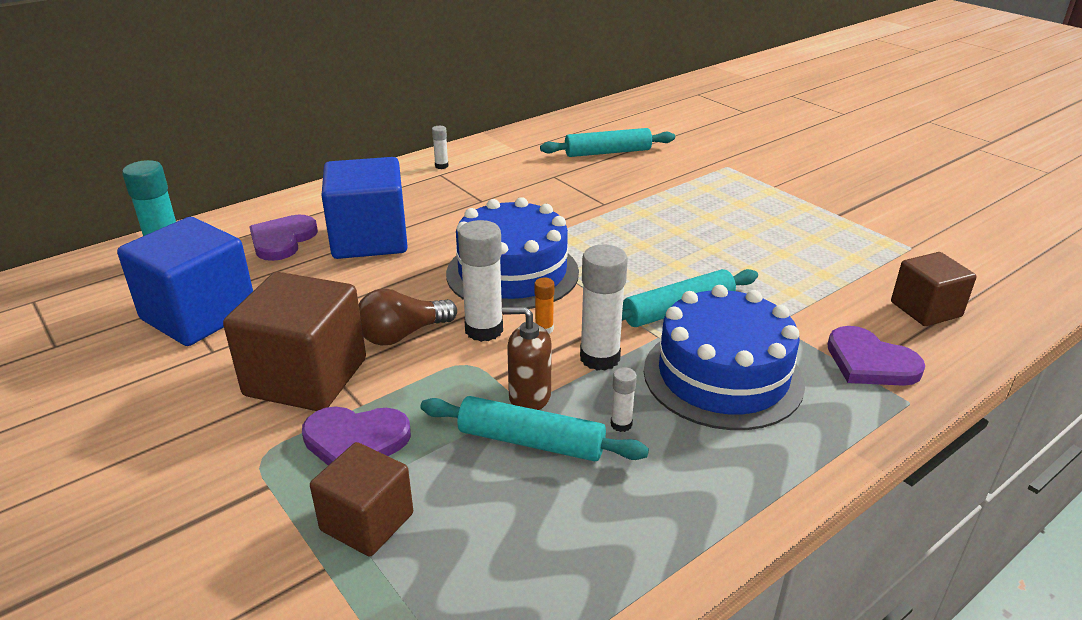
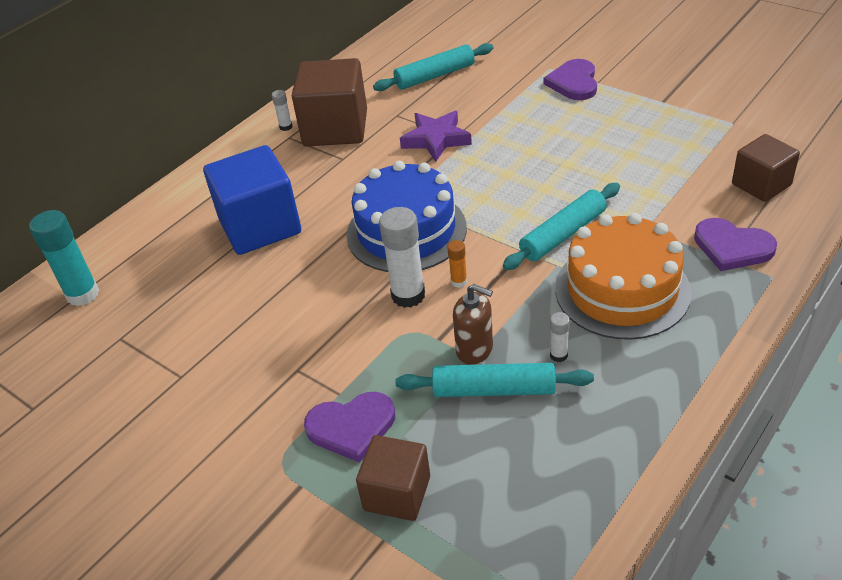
camera: 10 degrees left, 10 degrees up
blue cube [117,217,253,346] -> none
brown cube [223,272,366,411] -> brown cube moved to [292,58,367,146]
purple heart [249,215,318,261] -> purple heart moved to [544,59,597,100]
brown light bulb [359,288,457,345] -> none
brown soap dispenser [502,307,552,410] -> brown soap dispenser turned 150 degrees counterclockwise [453,284,493,365]
white glue stick [580,245,628,371] -> none
blue cake [644,285,805,430] -> orange cake [555,213,691,340]
none -> purple star [400,111,472,162]

